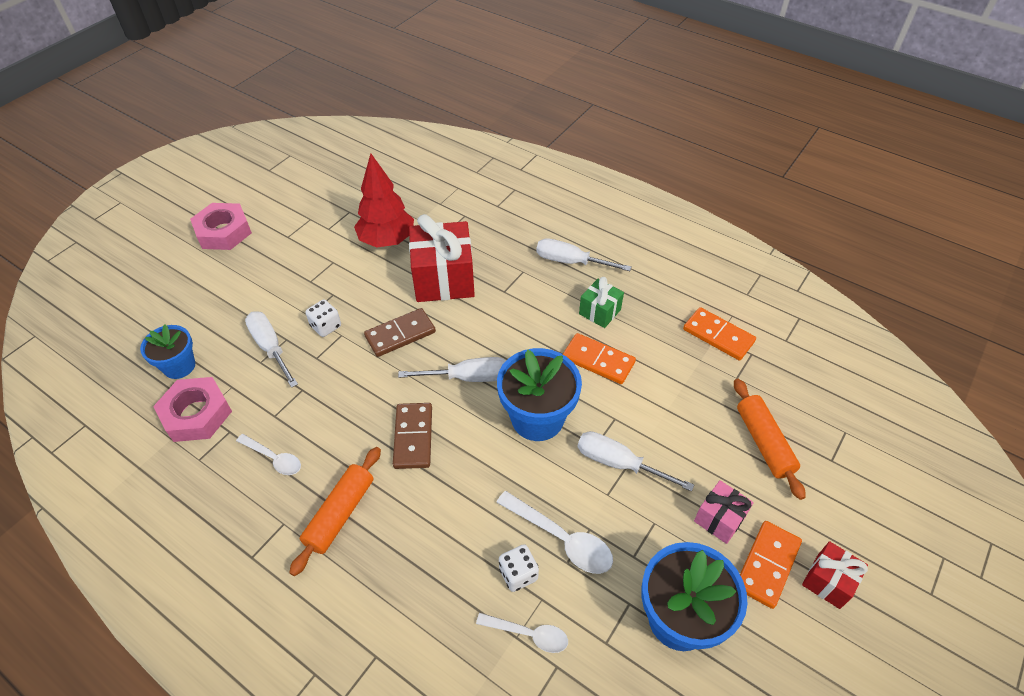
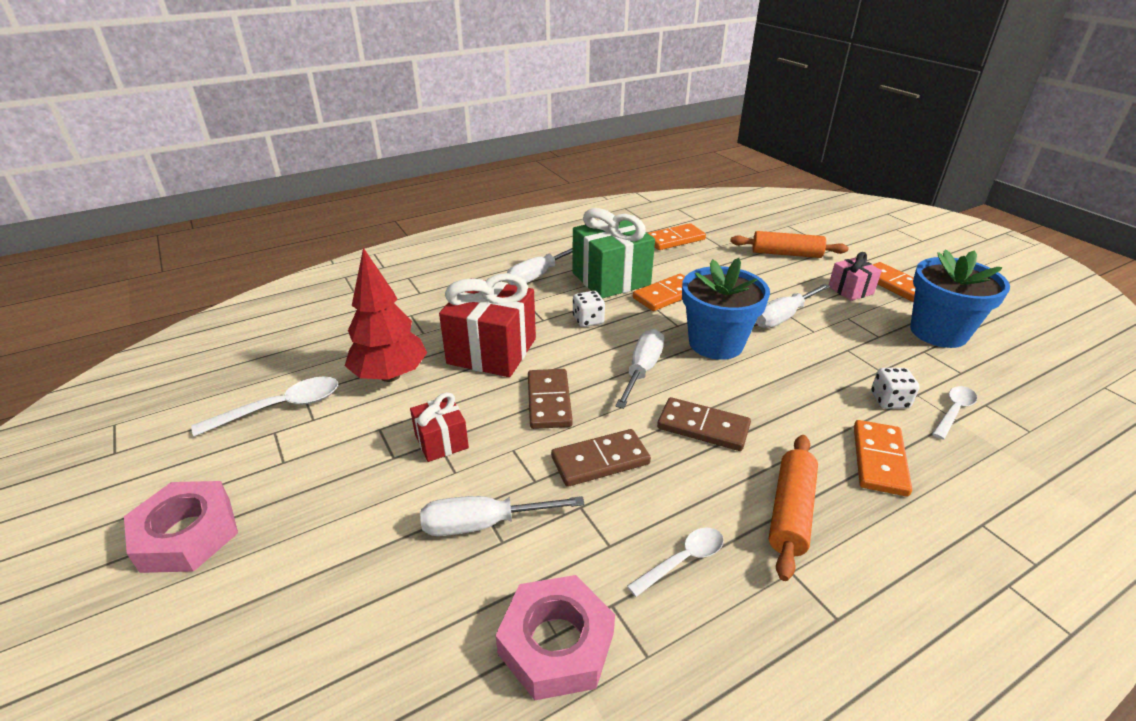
camera: 65 degrees left, 15 degrees down
blue flower pot [140,325,195,379] -> none
orange rolling pin [289,447,381,576] -> orange rolling pin turned 60 degrees clockwise [769,435,818,581]
white dice [305,299,341,337] -> white dice moved to [573,291,605,327]
white spoon [496,491,613,574] -> white spoon moved to [191,376,338,437]
green gift [579,277,624,328] -> green gift [572,208,655,299], size x1.92
red gift [802,541,868,609] -> red gift moved to [410,392,469,462]
none -> brown domino [551,429,651,487]
none -> orange domino [854,420,912,496]

